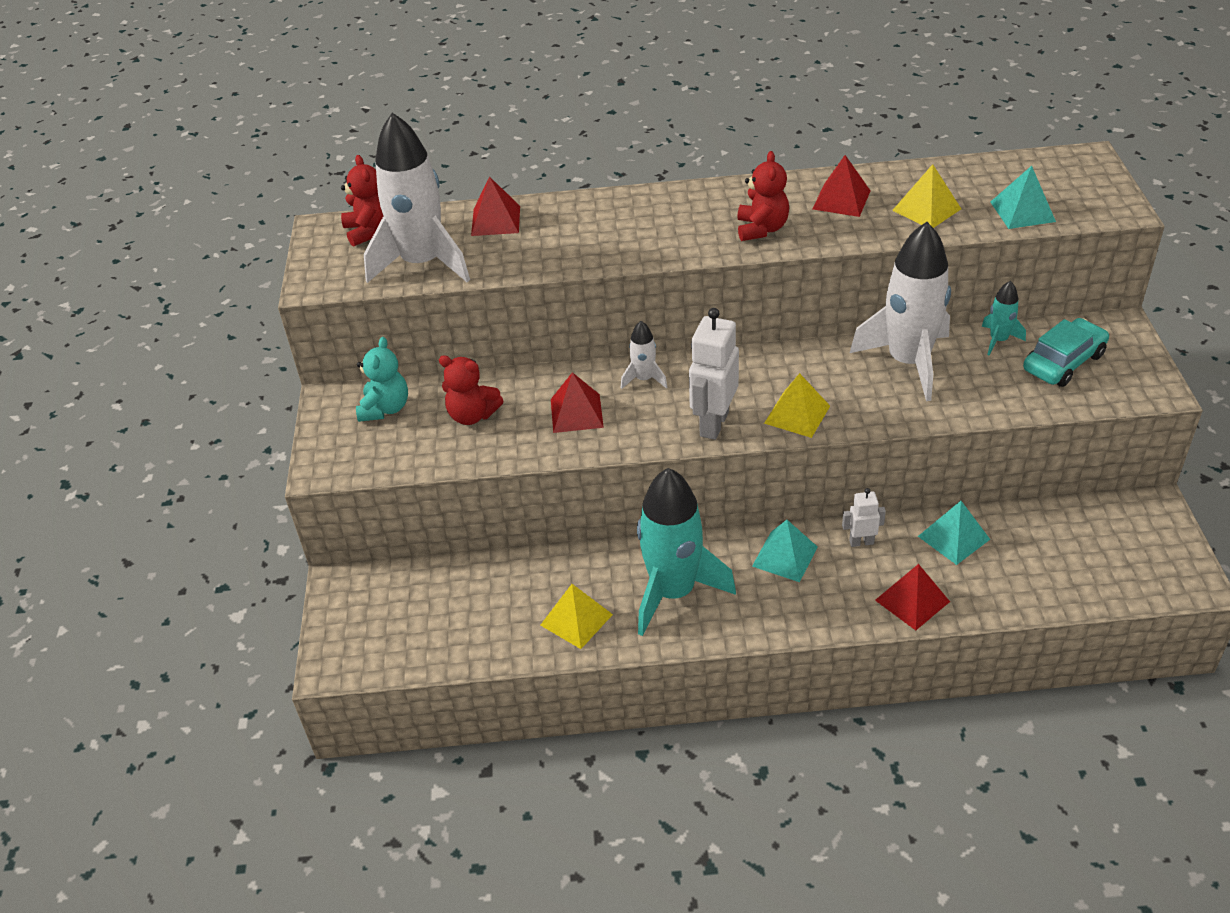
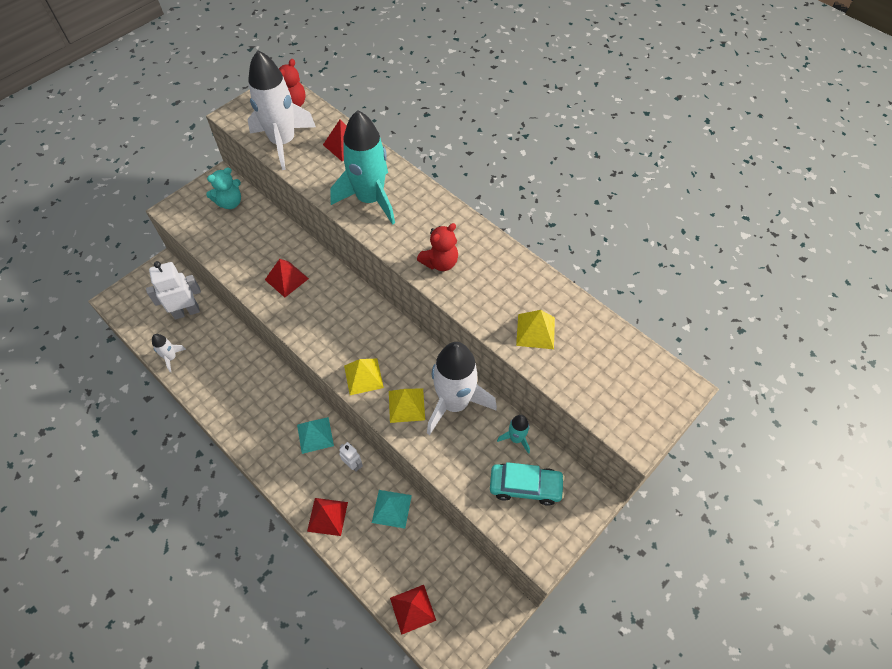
camera: 45 degrees right, 15 degrees up
red teddy bear [439,355,503,425] -> none
yellow pyramid [540,584,613,649] -> yellow pyramid moved to [389,388,425,423]
white rocket [621,321,667,389] -> white rocket moved to [152,334,186,372]
turquoise rocket [637,468,736,636] -> turquoise rocket moved to [330,110,395,225]
white robot [689,308,739,440] -> white robot moved to [146,261,201,320]
red pyramid [813,155,870,217] -> red pyramid moved to [390,585,436,635]
turquoise pyramid [991,166,1056,229] -> none

